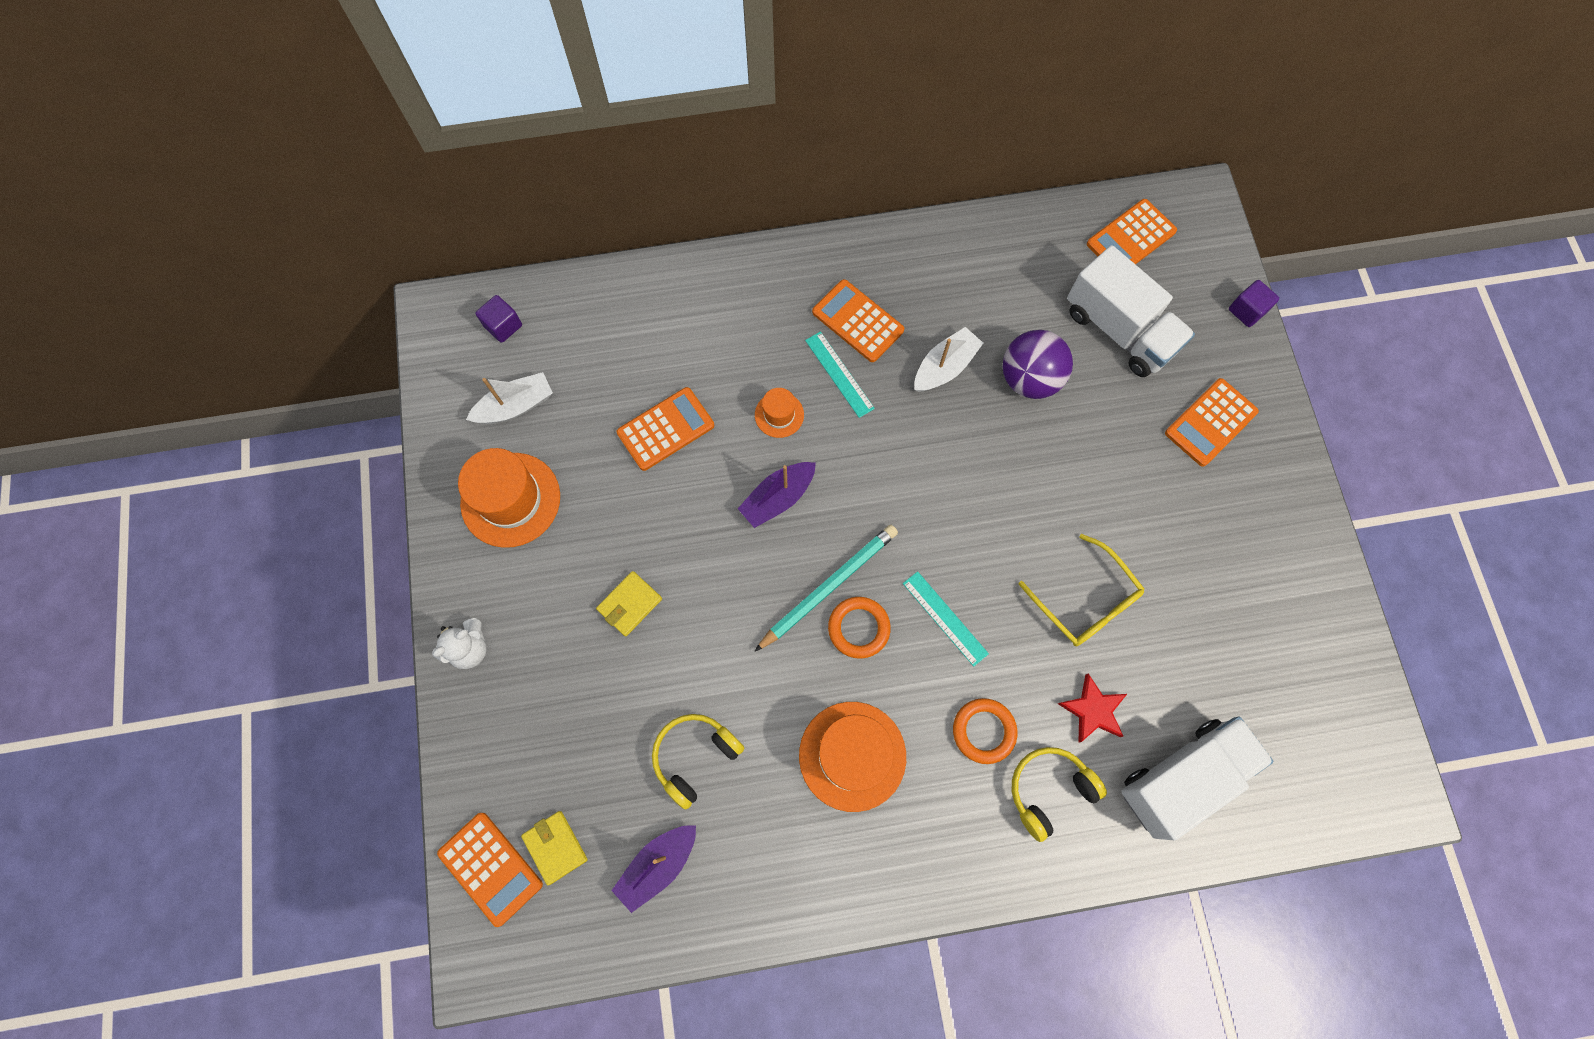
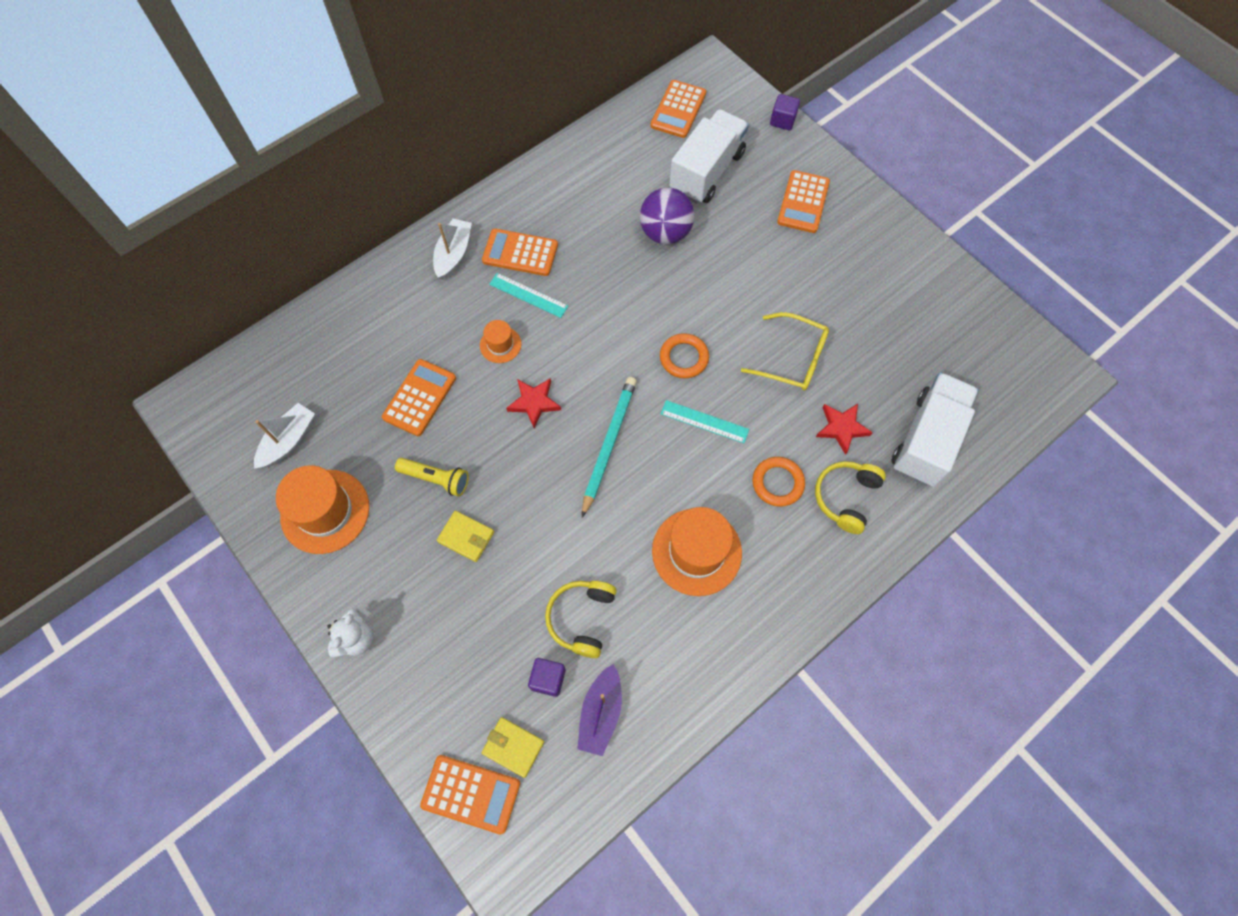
camera: 30 degrees left, 5 degrees down
purple cube [476,295,522,343] -> purple cube moved to [528,658,566,697]
yellow wallet [596,571,662,637] -> yellow wallet turned 75 degrees counterclockwise [437,511,494,562]
purple boat [738,462,816,528] -> red star [506,378,561,428]
orange ring [828,597,891,659] -> orange ring moved to [660,333,709,378]
white boat [915,327,983,392] -> white boat moved to [433,219,472,280]
white truck [1067,245,1195,377] -> white truck turned 75 degrees counterclockwise [669,109,749,204]
none -> yellow flashlight [395,458,469,497]

